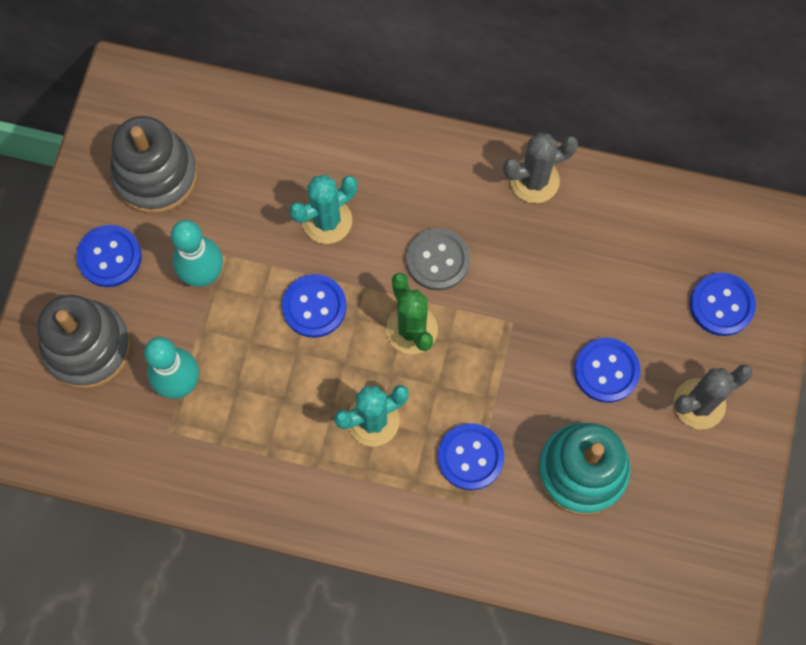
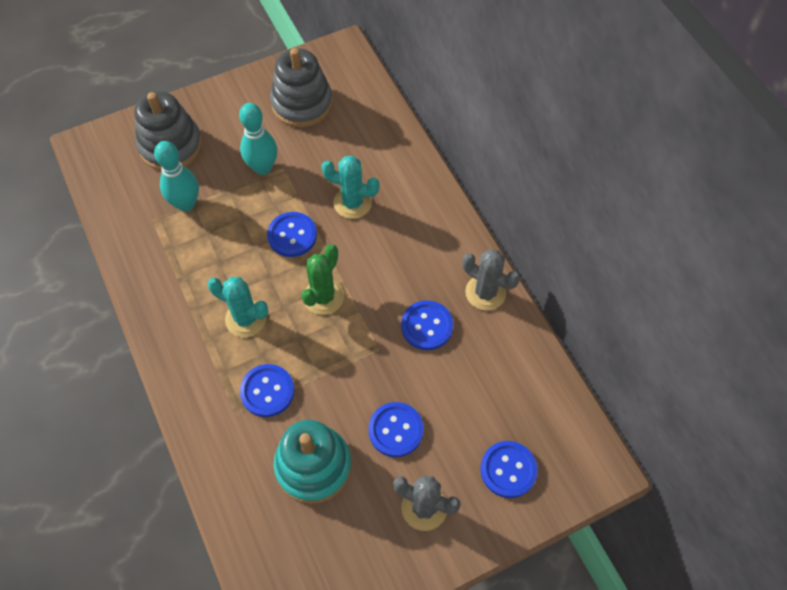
camera: 50 degrees right, 10 degrees down
blue button [76,225,141,287] -> blue button moved to [401,300,453,350]
grey button [406,228,470,291] -> none

